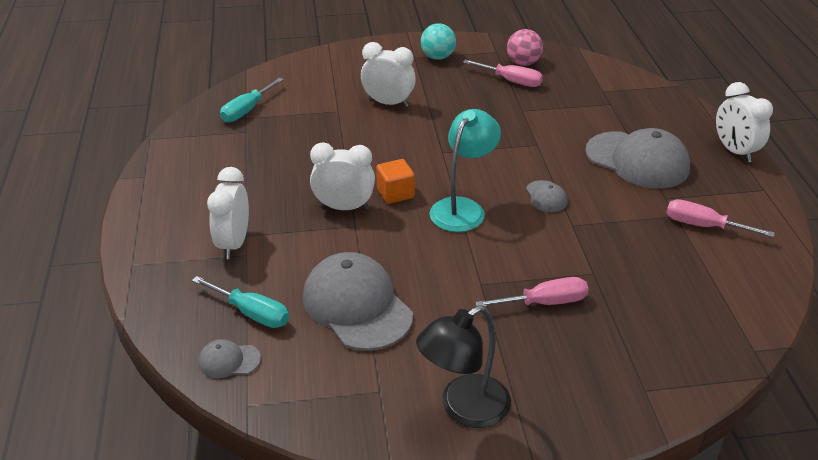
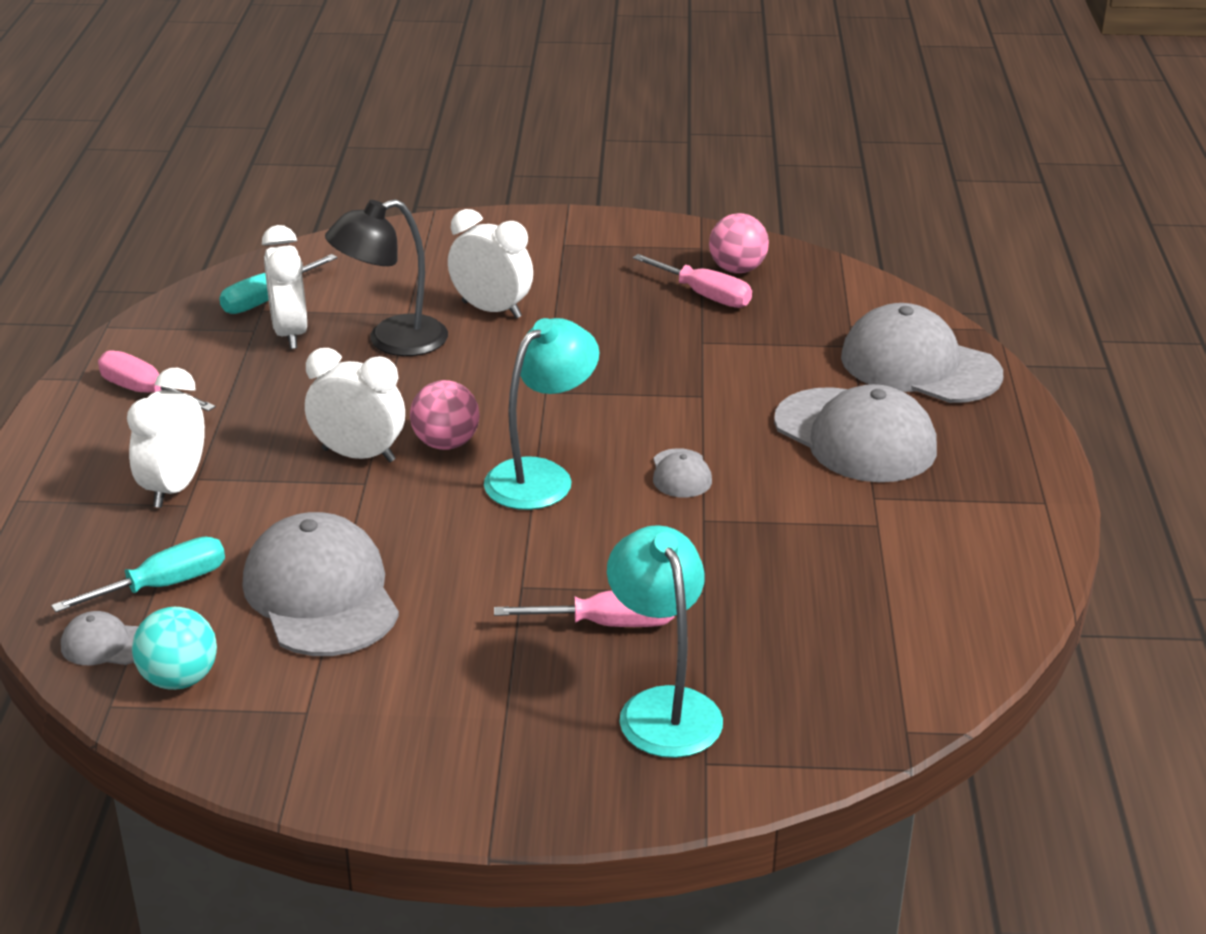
camera: 10 degrees right, 5 degrees down
turquoise screwdriver [192,276,289,328] -> turquoise screwdriver turned 75 degrees counterclockwise [51,537,225,612]
orange cube [376,159,415,204] -> pink ball [410,380,480,450]
black lamp [416,305,511,428] -> black lamp moved to [325,199,448,356]
turquoise ball [421,23,456,60] -> turquoise ball moved to [132,607,217,690]
pink screwdriver [666,199,775,237] -> pink screwdriver moved to [98,350,216,411]
white clock [716,82,773,162] -> white clock moved to [262,225,307,349]
none -> turquoise lamp [607,525,723,758]
none -> grey cap [841,303,1003,403]

